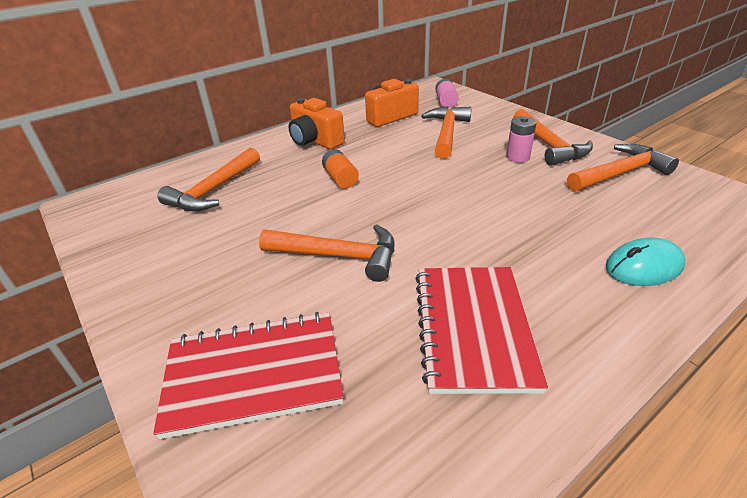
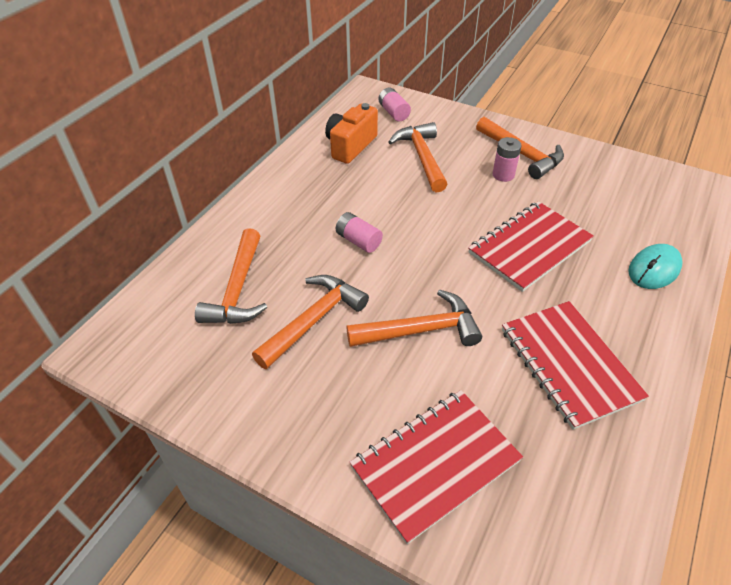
camera: 25 degrees left, 10 degrees up
orange camera [289,98,345,149] -> none
orange battery [322,149,359,188] -> pink battery [336,212,383,253]
orange hammer [567,144,679,192] -> orange hammer moved to [252,275,369,369]
none -> red notebook [468,201,594,292]

